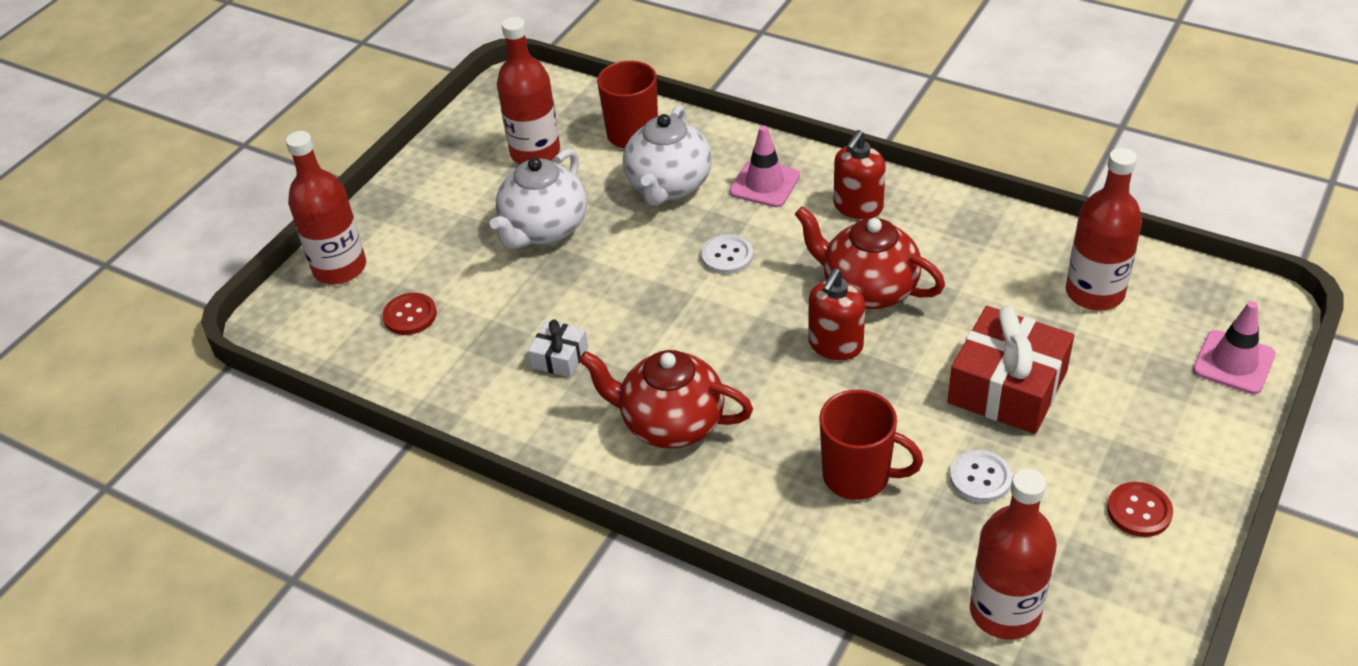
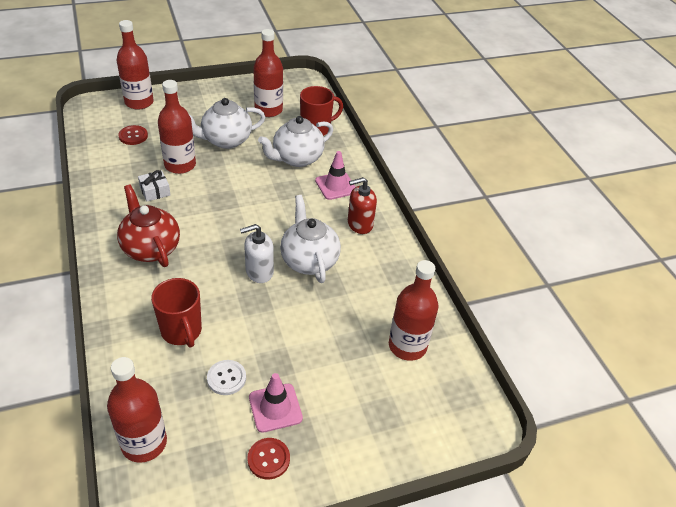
camera: 35 degrees right, 0 degrees up
white button [701,234,753,274] -> none
red teapot [795,206,945,309] -> white teapot [280,195,341,283]
red soap dispenser [808,268,865,360] -> white soap dispenser [240,224,274,283]
red gift [947,306,1074,434] -> none
pink traffic cone [1193,301,1276,394] -> pink traffic cone moved to [249,373,303,433]
none -> red bottle [158,80,196,174]

